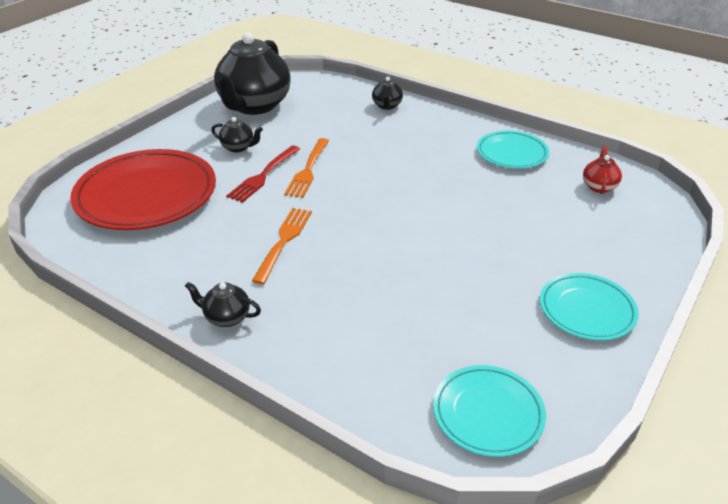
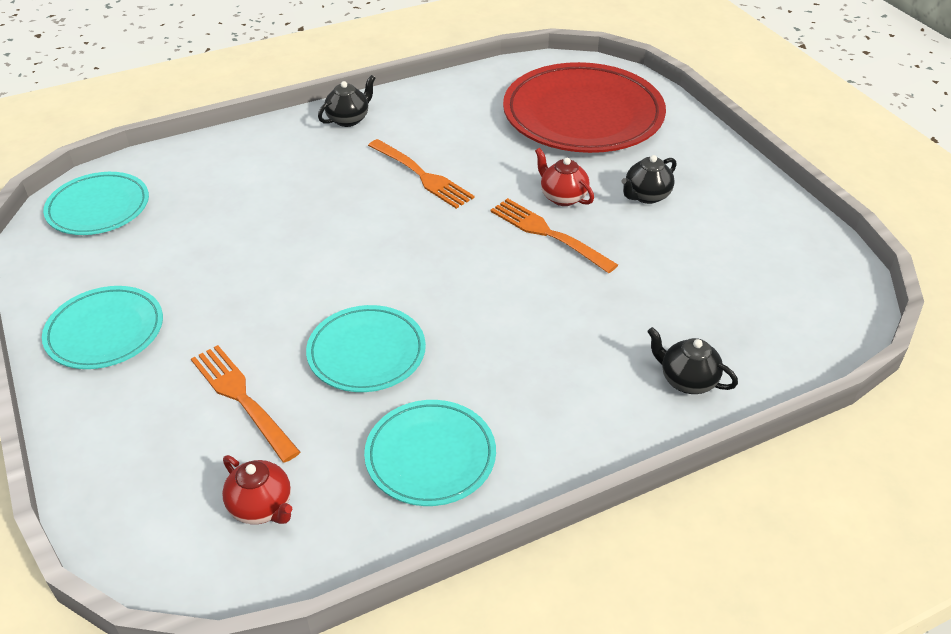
camera: 120 degrees right, 5 degrees up
black teapot [214,32,291,115] -> none
red fork [226,146,300,203] -> red teapot [535,148,594,206]
none -> orange fork [191,345,300,463]
none -> turquoise plate [306,305,426,392]

